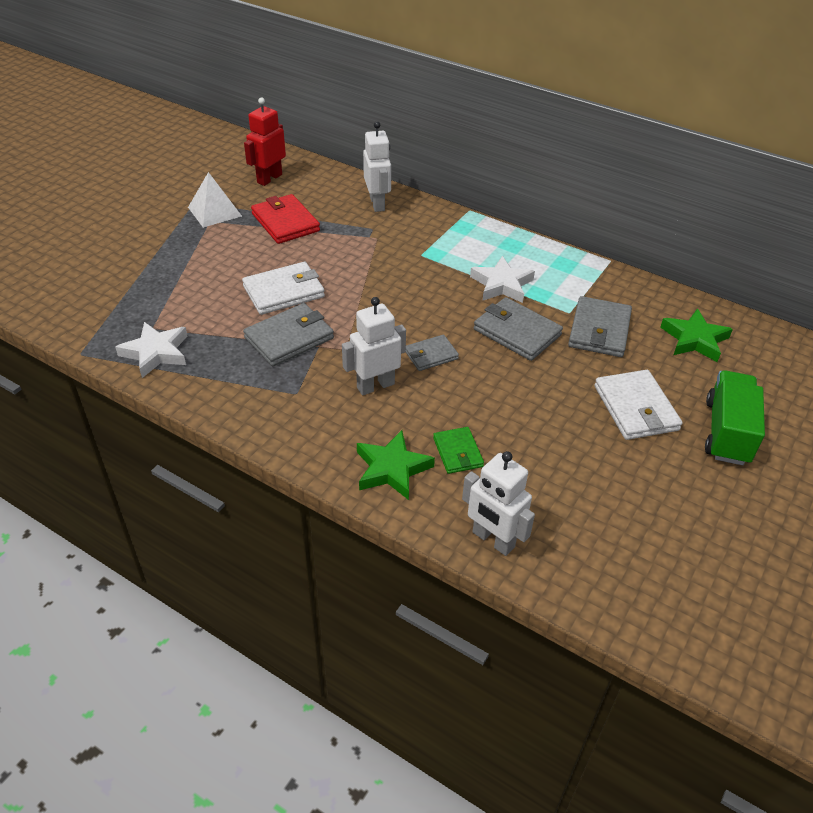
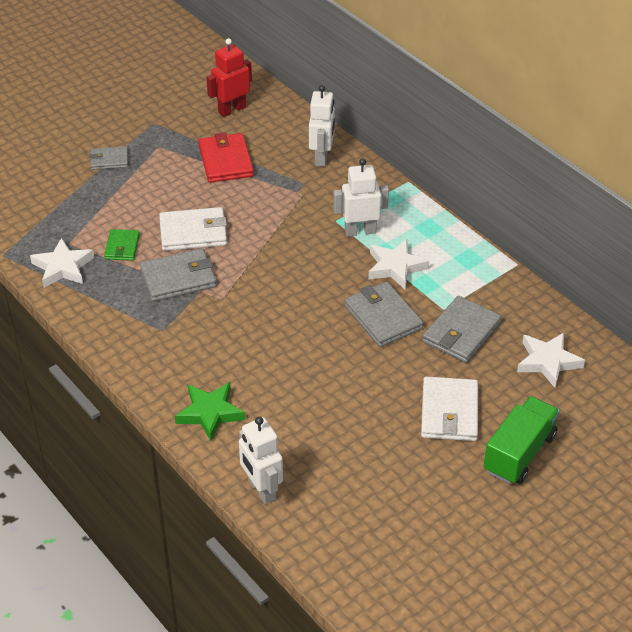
camera: 20 degrees right, 0 degrees up
white pyramid [188,172,242,228] -> none
white robot [342,297,406,395] -> white robot moved to [333,158,389,237]
grey wallet [406,335,459,371] -> grey wallet moved to [89,146,128,170]
green wallet [433,427,484,474] -> green wallet moved to [104,229,140,261]
green star [660,309,733,362] -> white star [517,333,585,388]

